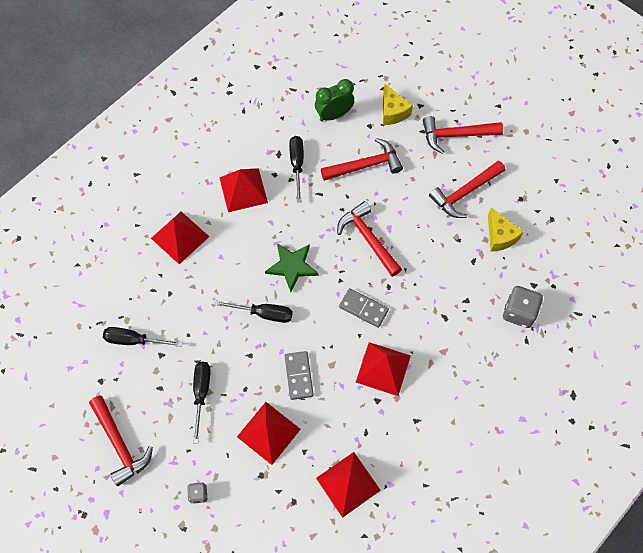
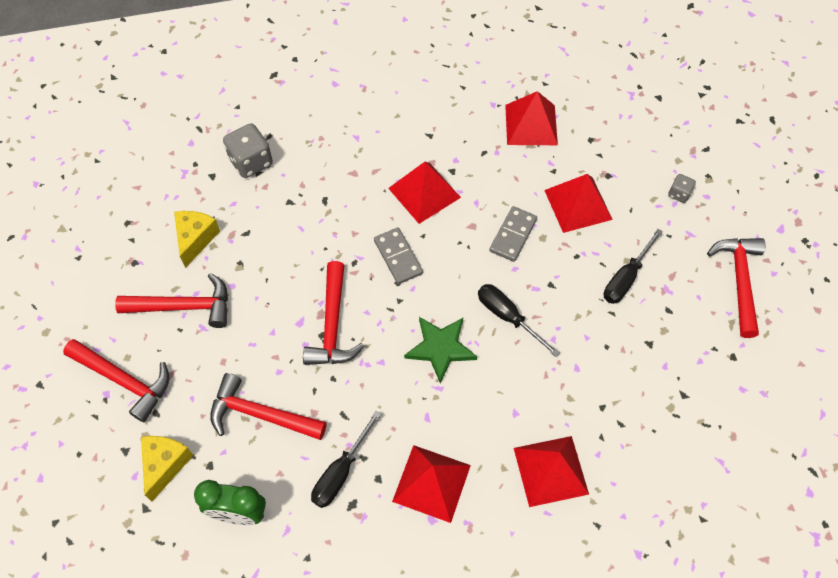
camera: 145 degrees left, 5 degrees down
black screwdriver [103,327,183,347] -> none

